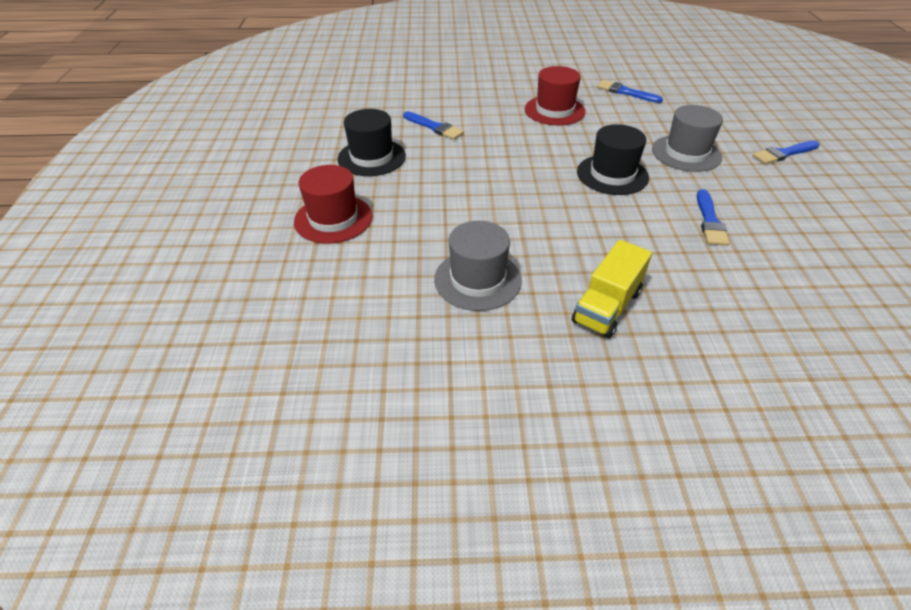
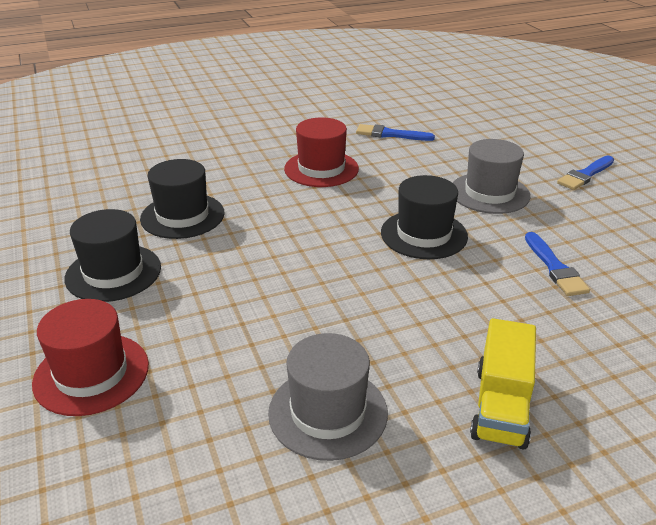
camera: 20 degrees left, 10 degrees down
blue brush [403,111,464,140] -> black hat [140,159,224,239]

